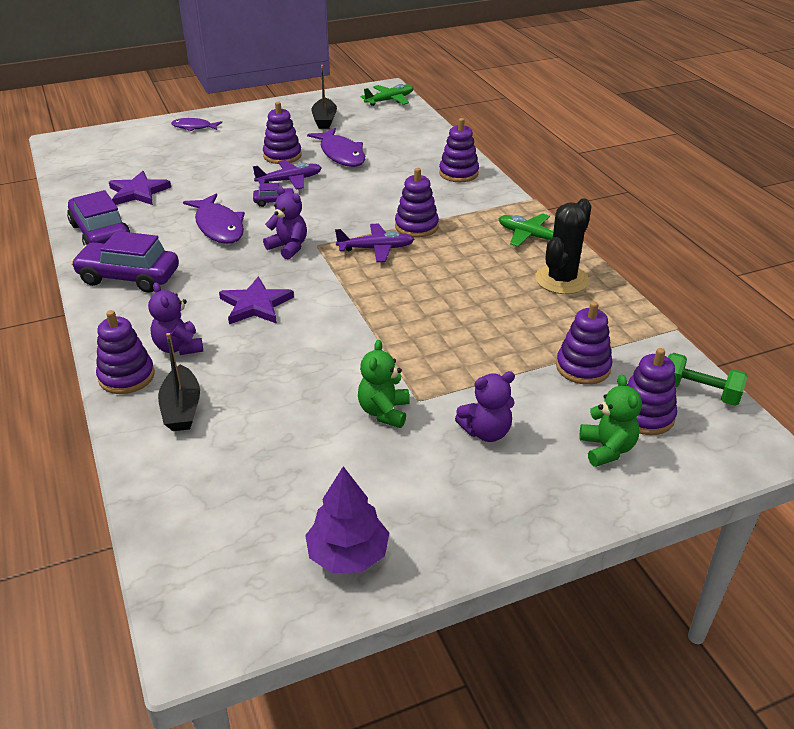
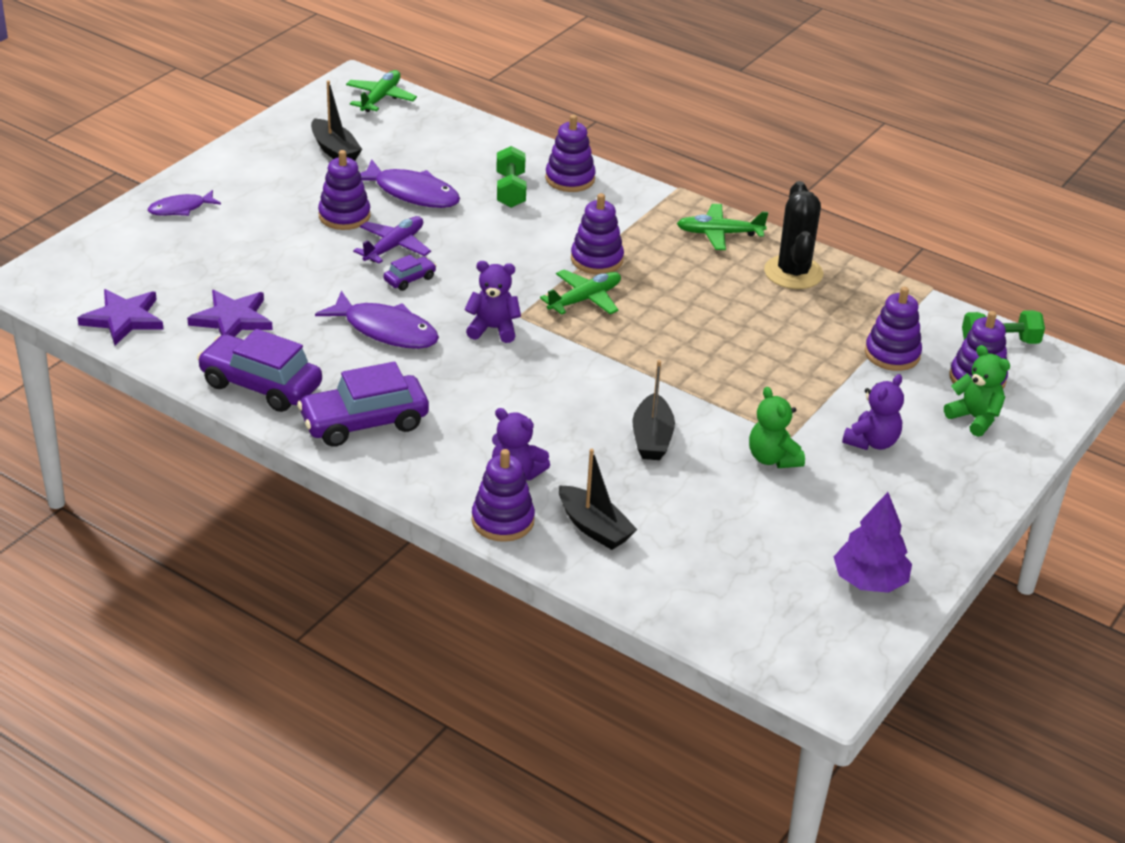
camera: 35 degrees left, 0 degrees up
purple star [219,276,294,324] -> purple star moved to [78,289,164,345]
purple plane [335,224,414,262] -> green plane [540,270,621,315]
none -> green dumbbell [497,146,526,208]
none -> black boat [633,360,675,460]

